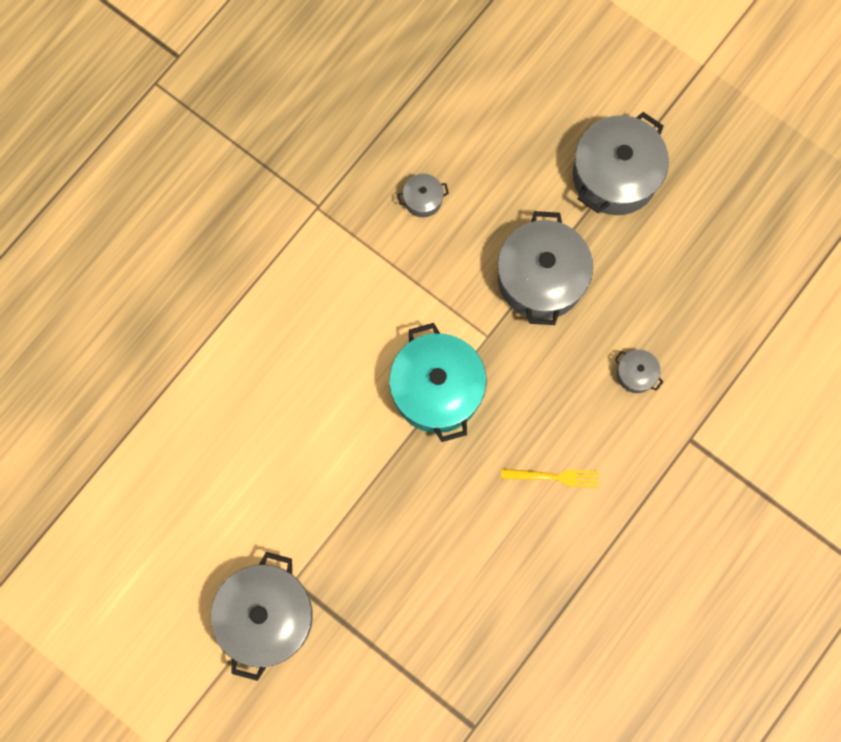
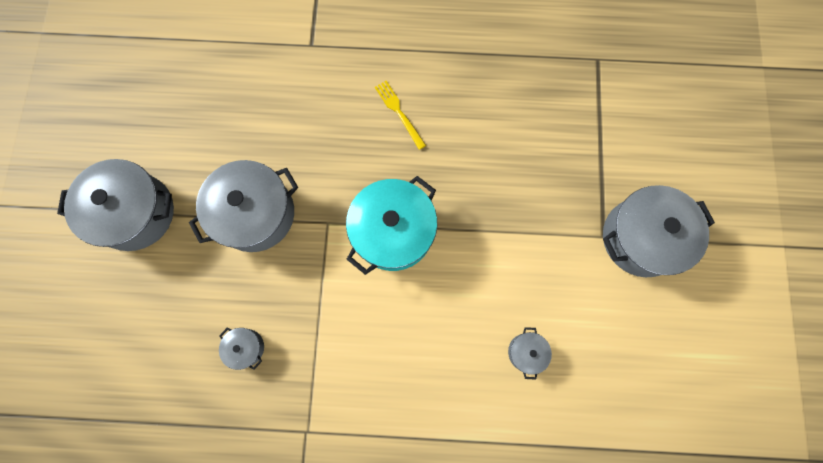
camera: 125 degrees left, 0 degrees up
grey pot [615,349,663,393] -> grey pot moved to [508,327,552,380]

